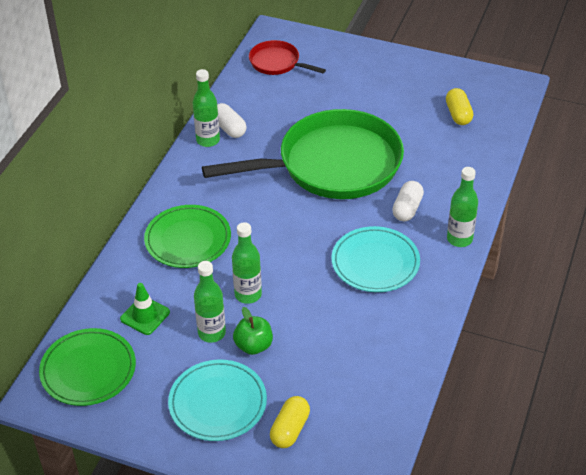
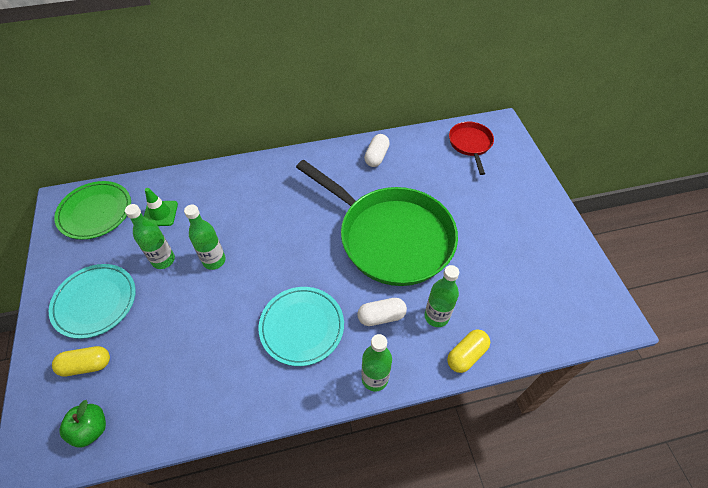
camera: 55 degrees right, 10 degrees up
green plate [144,205,231,268] -> none
green bottle [192,69,220,147] -> green bottle moved to [425,265,459,327]
green apple [233,307,273,355] -> green apple moved to [59,400,106,447]
yellow capsule [446,88,473,125] -> yellow capsule moved to [447,329,490,373]

